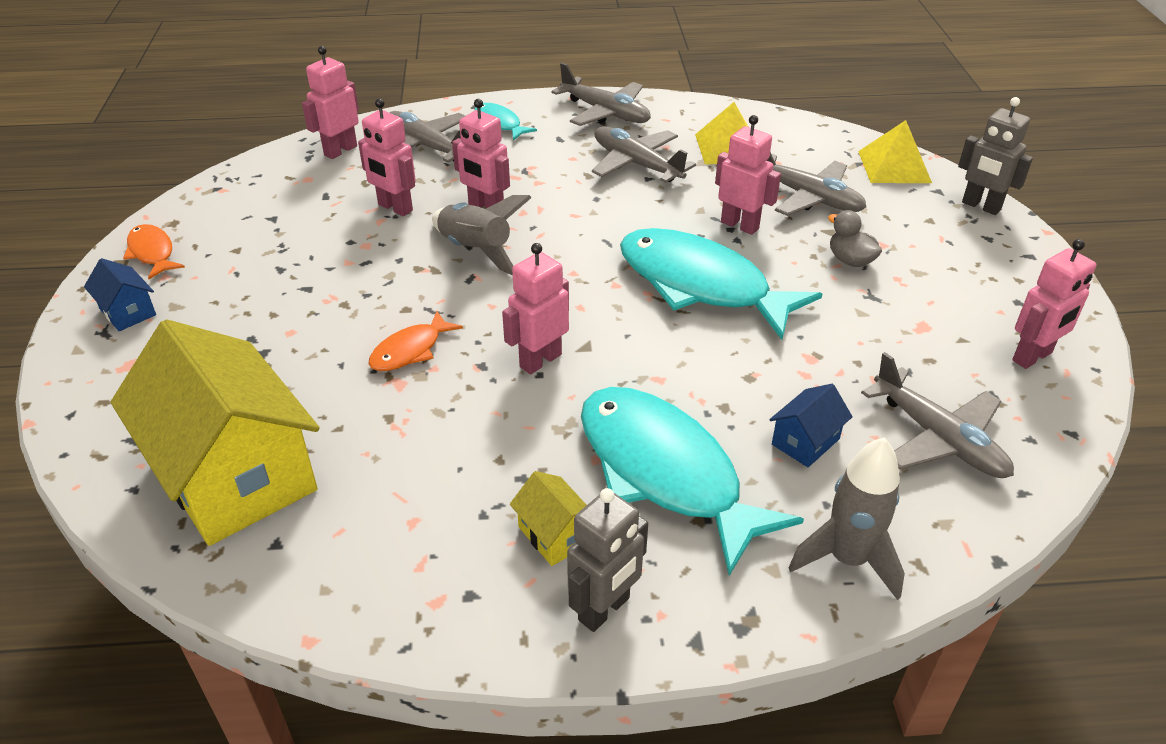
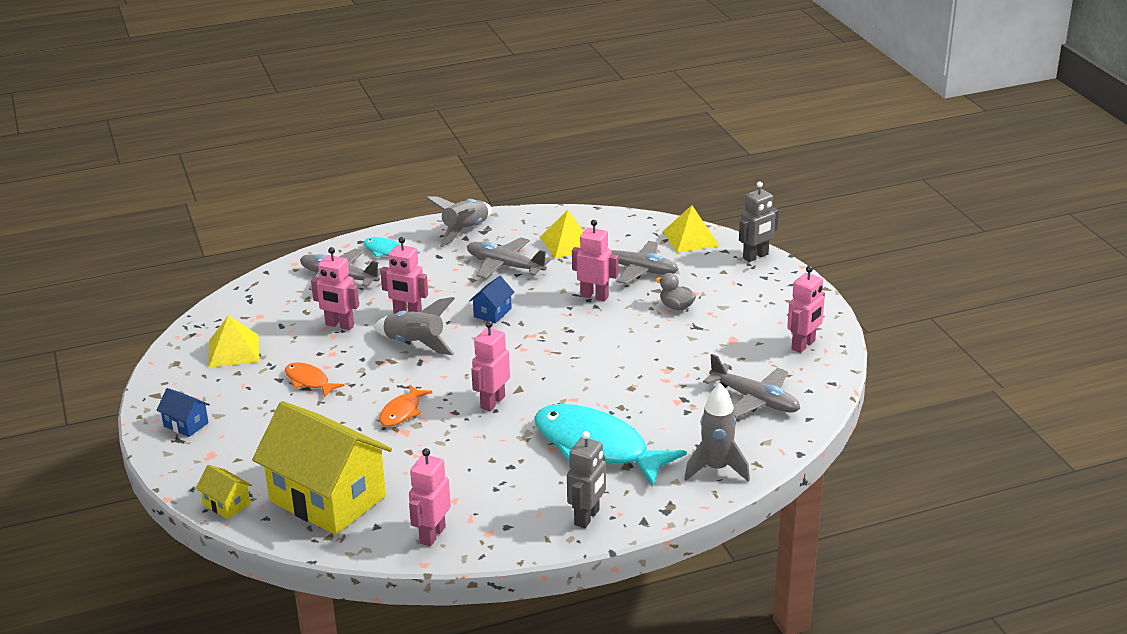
camera: 15 degrees left, 10 degrees down
orange fish [123,224,185,279] -> orange fish moved to [285,362,344,397]
pink robot [302,46,359,159] -> pink robot moved to [409,448,451,546]
yellow house [510,471,587,566] -> yellow house moved to [196,465,252,519]
grey plane [551,63,651,126] -> grey rocket [425,196,492,247]
turquoise fish [620,228,822,340] -> none
blue house [769,384,853,467] -> blue house moved to [469,276,515,323]
grey robot [958,97,1033,215] -> grey robot turned 60 degrees counterclockwise [739,181,779,262]
none -> yellow pyramid [209,315,259,368]

